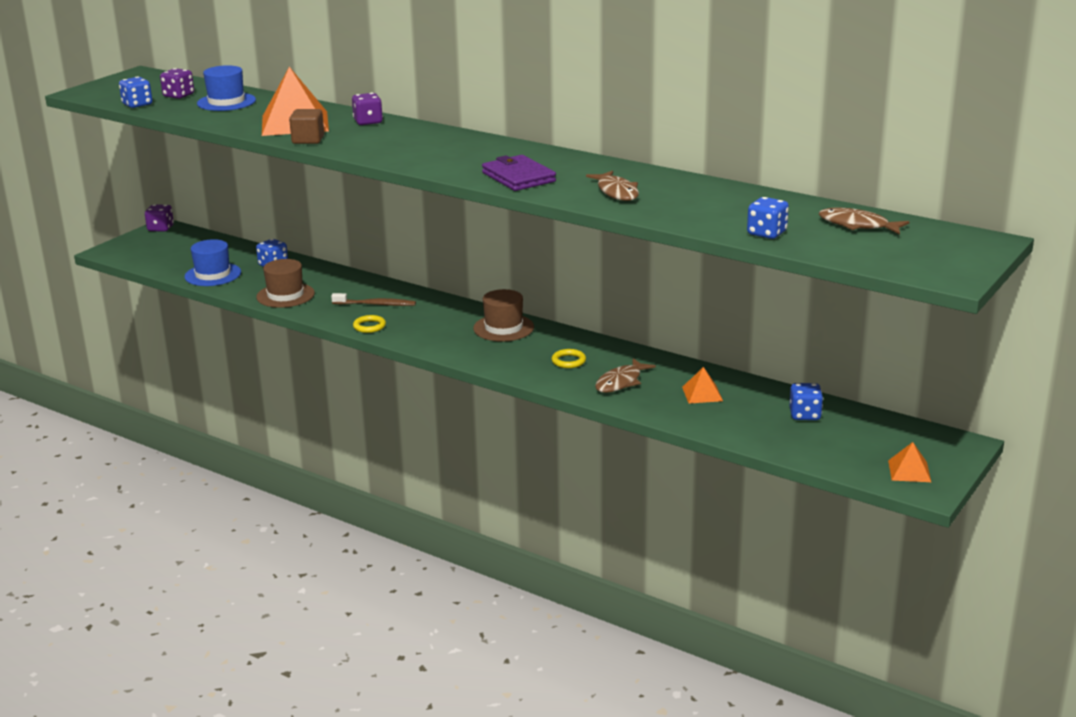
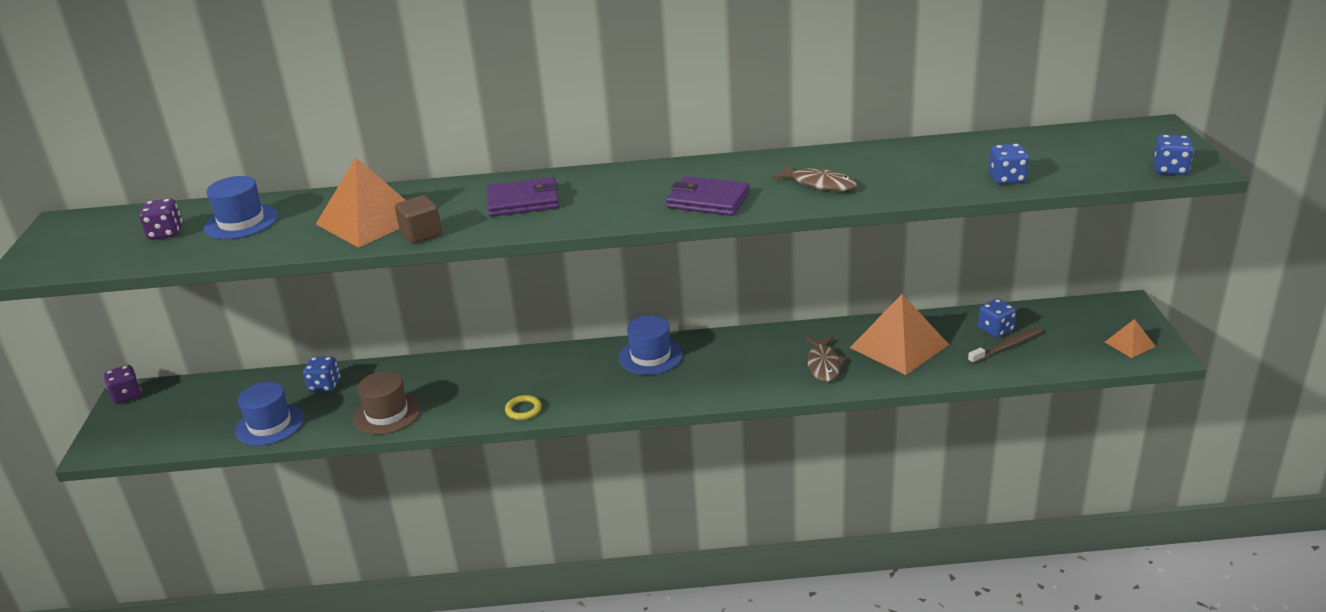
camera: 35 degrees left, 5 degrees up
blue dice [119,76,153,108] -> blue dice moved to [1153,135,1194,175]
brown toothbrush [331,293,416,306] -> brown toothbrush moved to [968,327,1043,364]
purple dice [352,93,383,125] -> none
brown hat [473,289,534,341] -> blue hat [619,315,683,375]
yellow ring [552,349,586,368] -> none
orange pyramid [682,367,723,404] -> orange pyramid [850,294,949,375], size x2.08
brown fish [819,208,909,235] -> none
none -> purple wallet [487,177,559,217]

